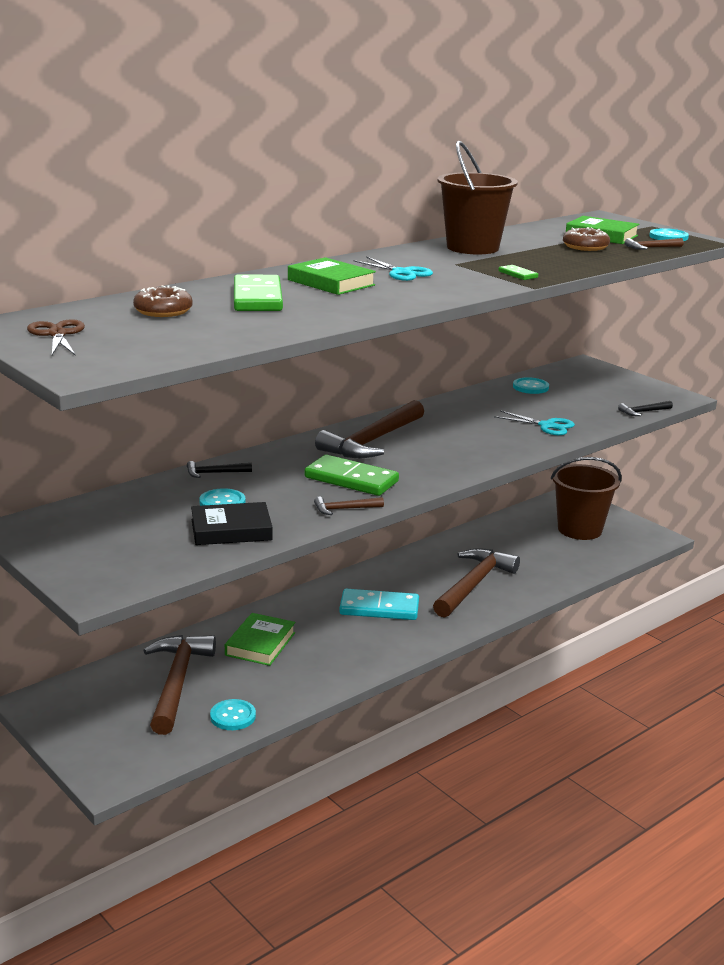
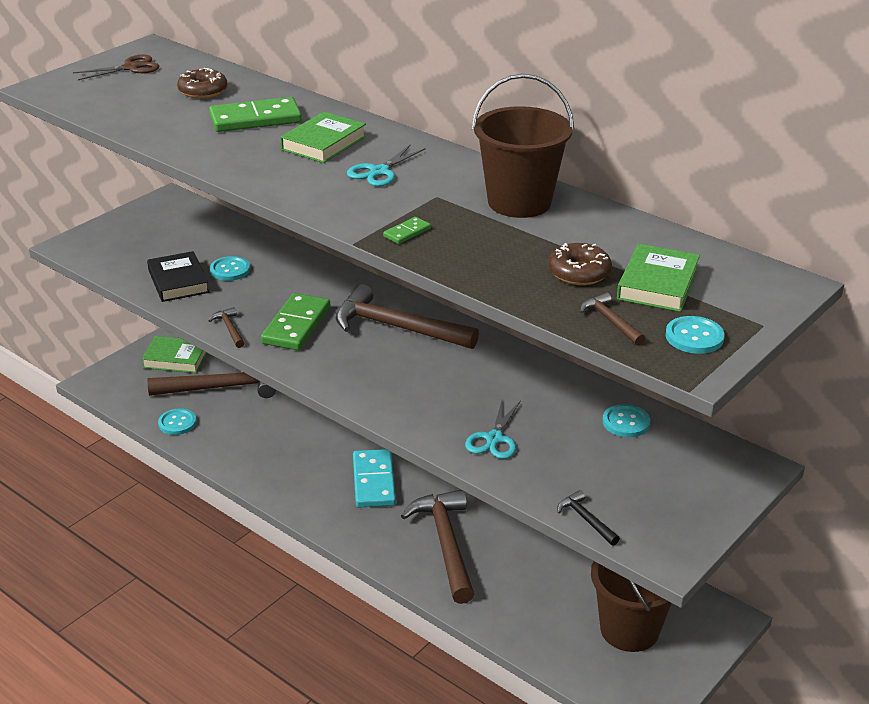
camera: 80 degrees right, 10 degrees up
black hammer [187,461,252,478] -> none
green book [225,613,295,666] -> green book moved to [142,336,207,373]
brown hammer [433,548,520,618] -> brown hammer turned 120 degrees counterclockwise [401,490,475,604]

